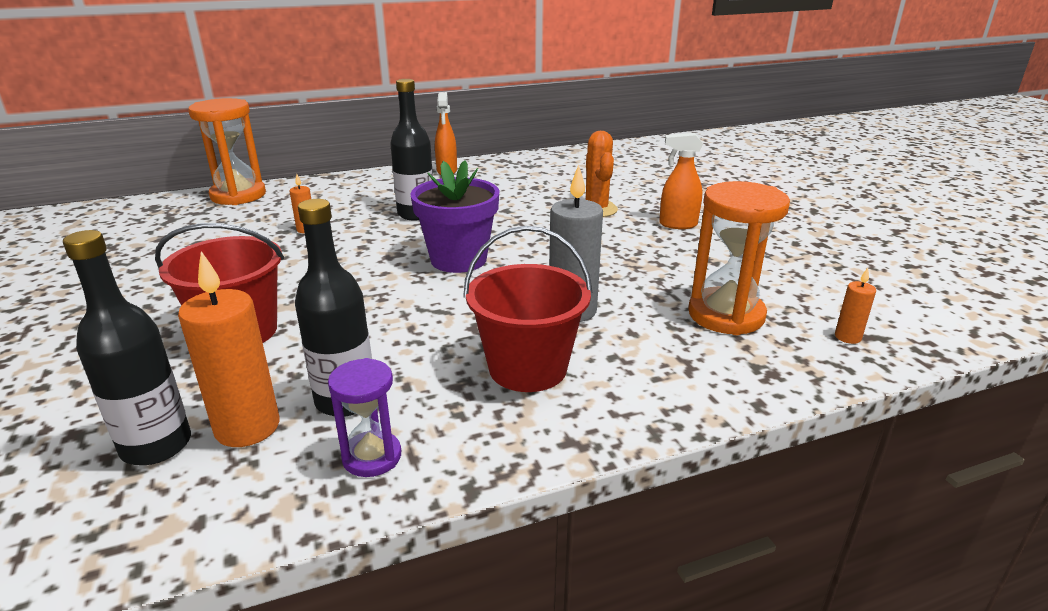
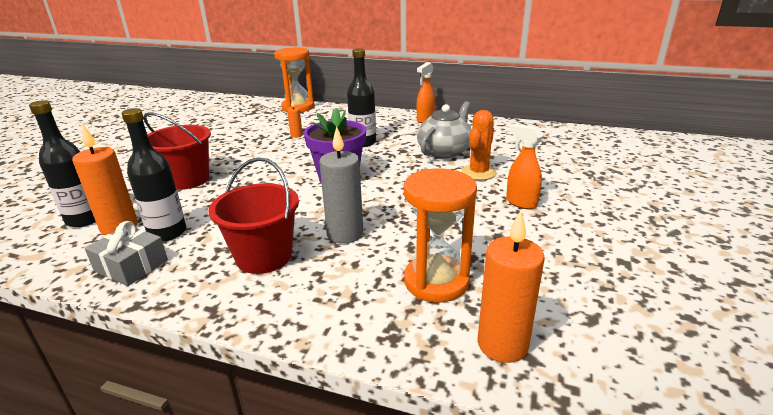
camera: 40 degrees right, 0 degrees up
purple hourglass [328,358,401,477] -> grey gift [85,221,168,286]
orange candle [835,268,876,344] -> orange candle [477,210,545,363], size x2.05
none -> grey teapot [417,101,472,159]

